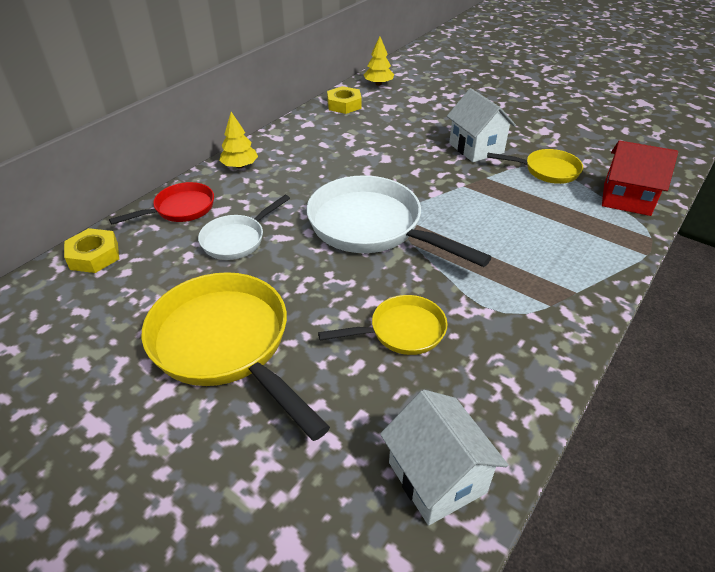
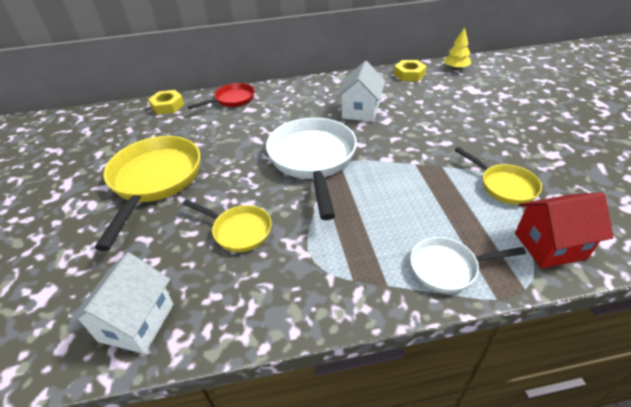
camera: 45 degrees right, 0 degrees up
red pan [109,182,214,224] -> red pan turned 45 degrees counterclockwise [188,83,255,109]
white pan [198,195,290,260] -> white pan moved to [410,237,526,293]
yellow tree [219,112,258,168] -> none
white house [447,88,516,162] -> white house moved to [337,61,385,122]
red house [602,140,678,216] -> red house turned 75 degrees counterclockwise [515,192,614,268]

